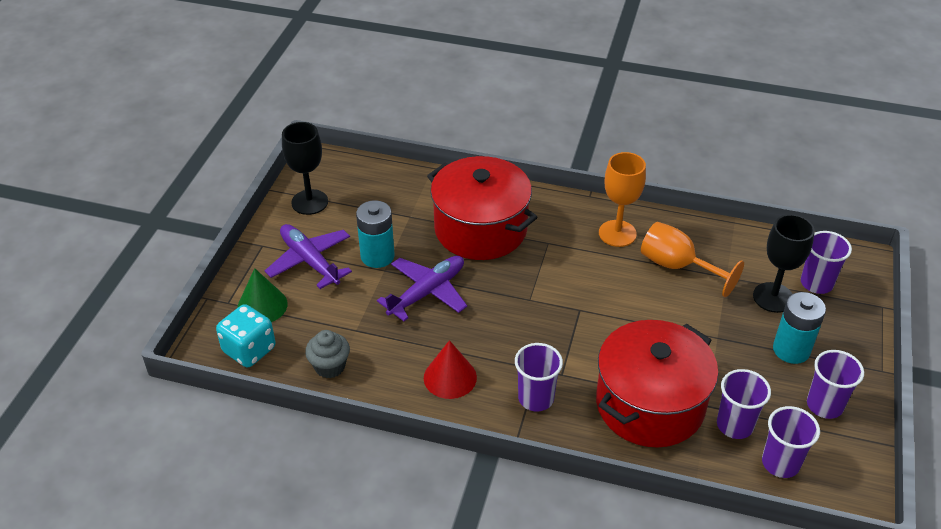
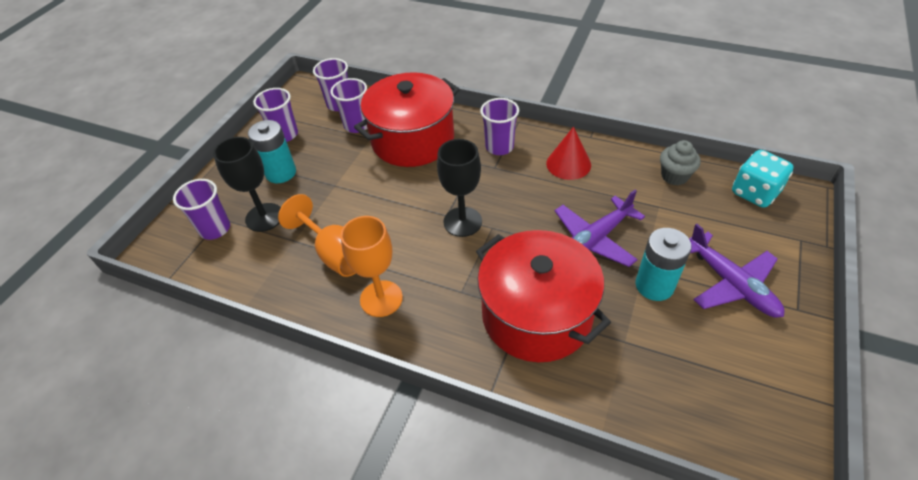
camera: 170 degrees left, 5 degrees up
green cone [237,268,288,322] -> none
black goblet [282,122,328,215] -> black goblet moved to [437,139,482,237]

